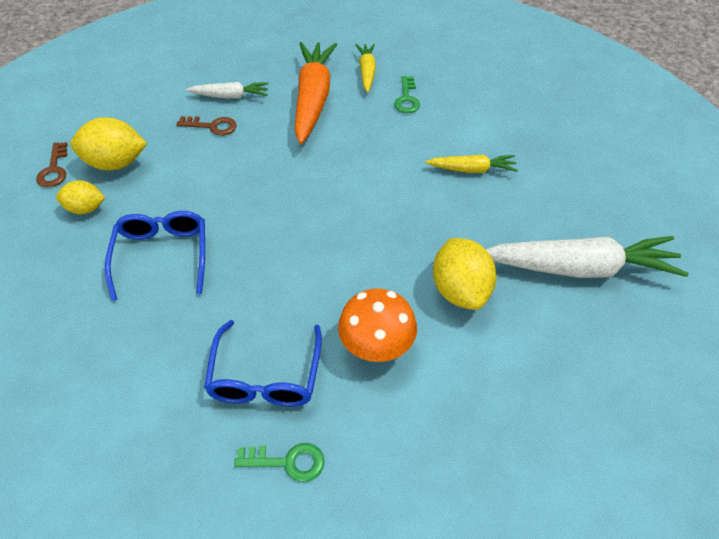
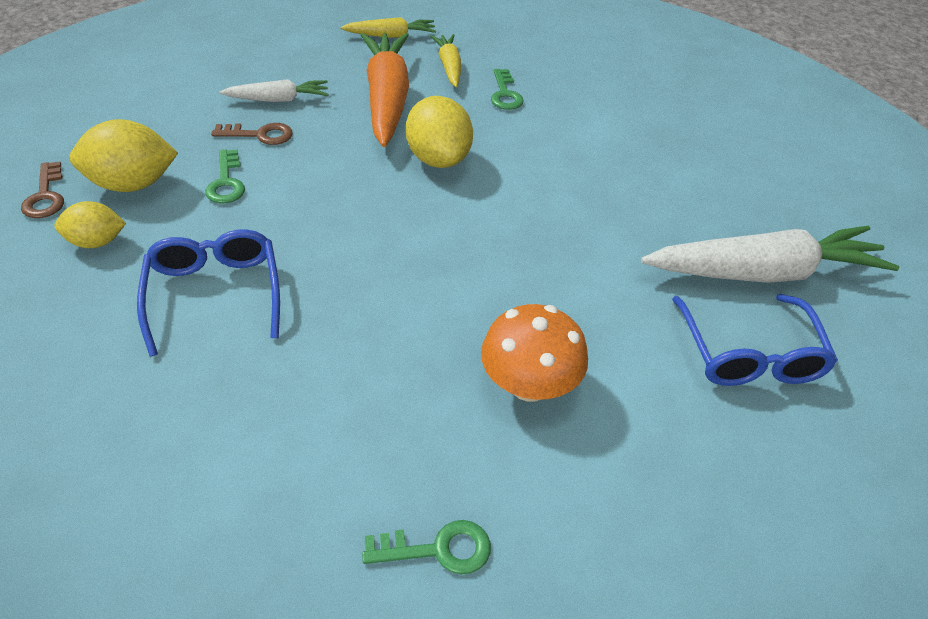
camera: 10 degrees left, 5 degrees down
blue glasses [204,320,322,407] -> blue glasses moved to [672,294,838,386]
yellow carrot [425,154,518,173] -> yellow carrot moved to [341,17,436,38]
yellow lemon [433,238,496,310] -> yellow lemon moved to [406,96,473,168]
none -> green key [205,149,245,203]

